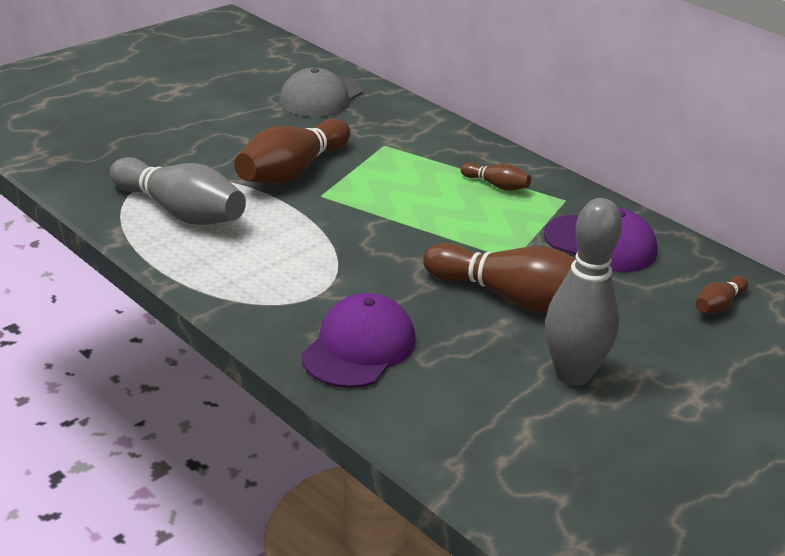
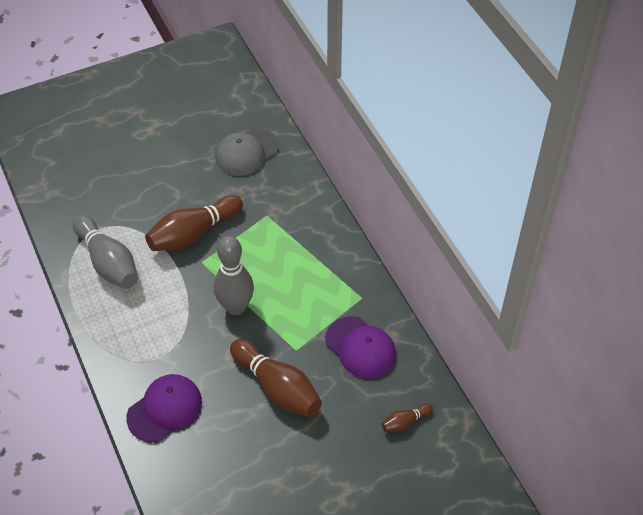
camera: 20 degrees right, 20 degrees up
brown bowling pin [461,163,531,191] -> none
grey bowling pin [545,198,622,386] -> grey bowling pin moved to [214,236,254,315]

